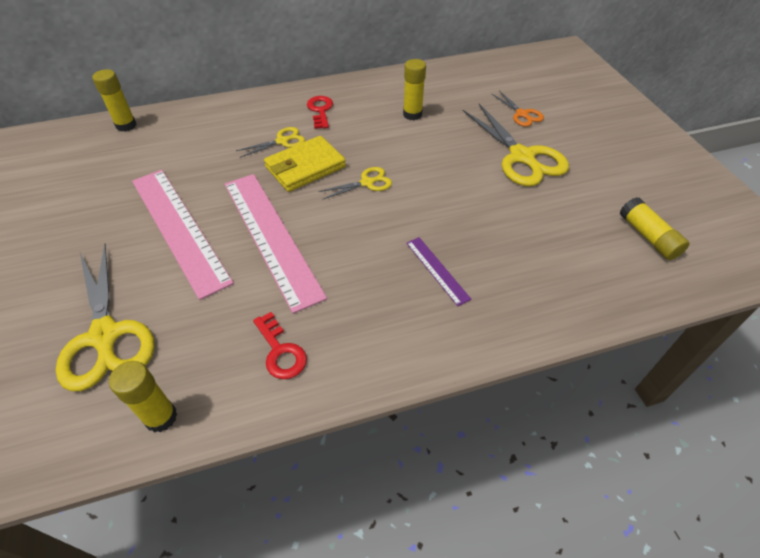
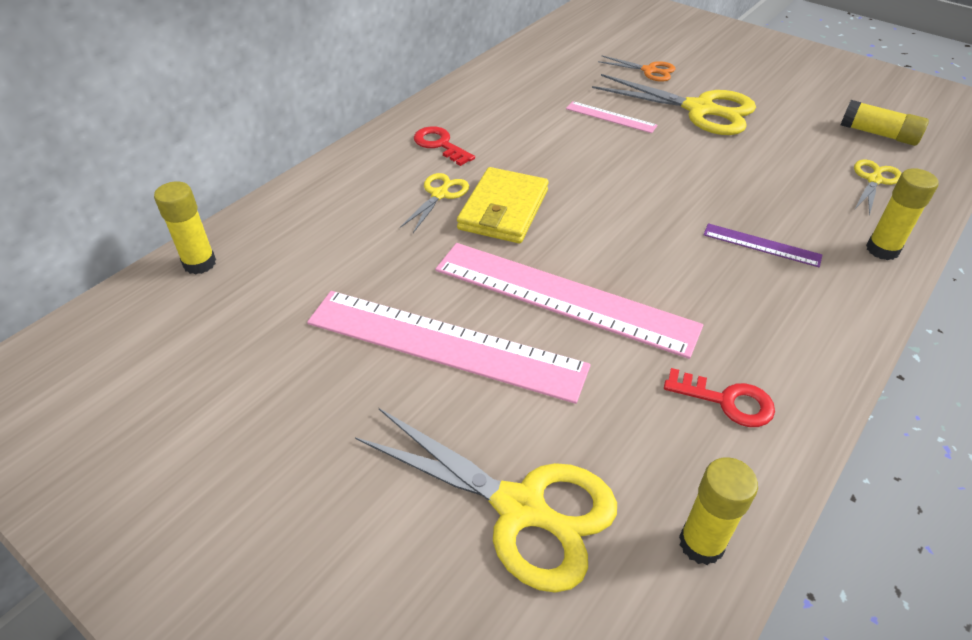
camera: 35 degrees left, 5 degrees down
yellow scissors [318,167,392,200] -> yellow scissors moved to [854,159,901,216]
yellow glue stick [403,59,426,120] -> yellow glue stick moved to [866,168,939,260]
none -> pink ruler [566,101,658,133]

